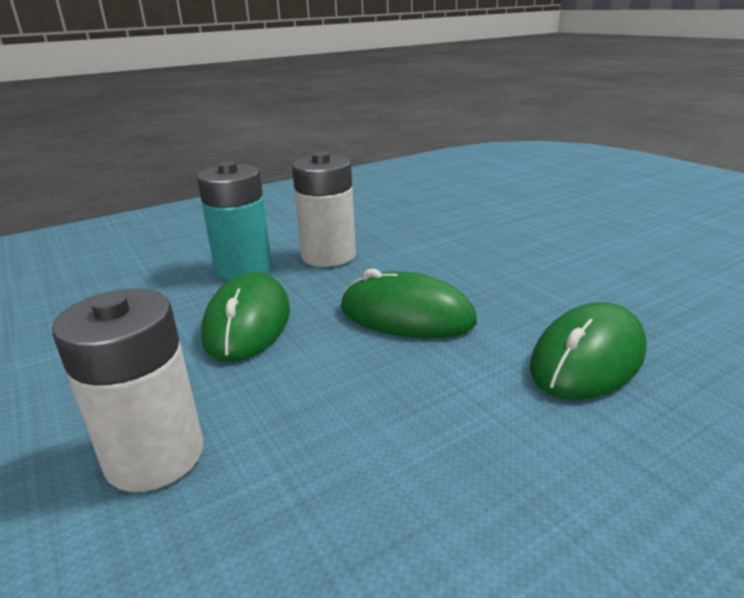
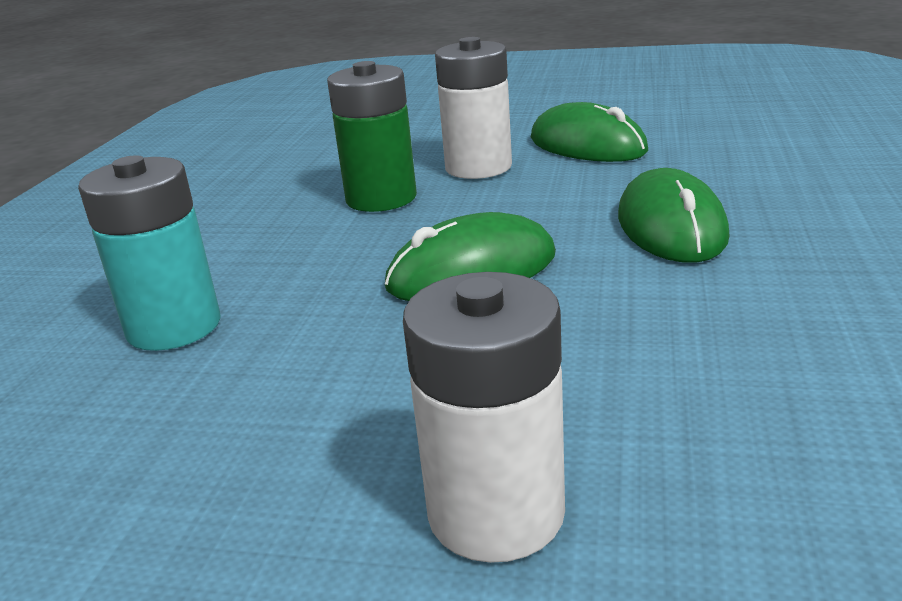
camera: 45 degrees left, 0 degrees up
green mouse [201,272,290,362] -> green mouse moved to [531,102,648,162]
white battery [292,152,356,267] -> white battery moved to [435,37,512,179]
none -> green battery [327,61,417,212]

